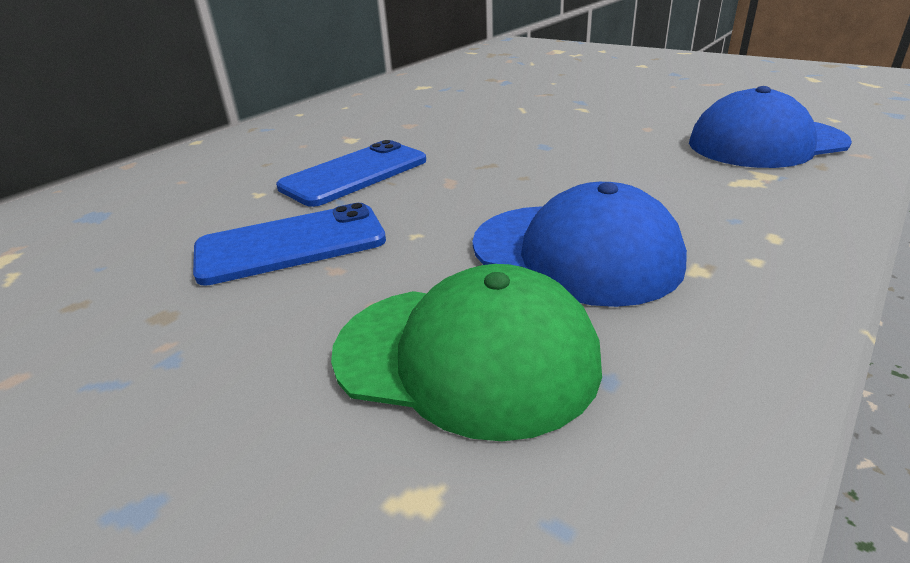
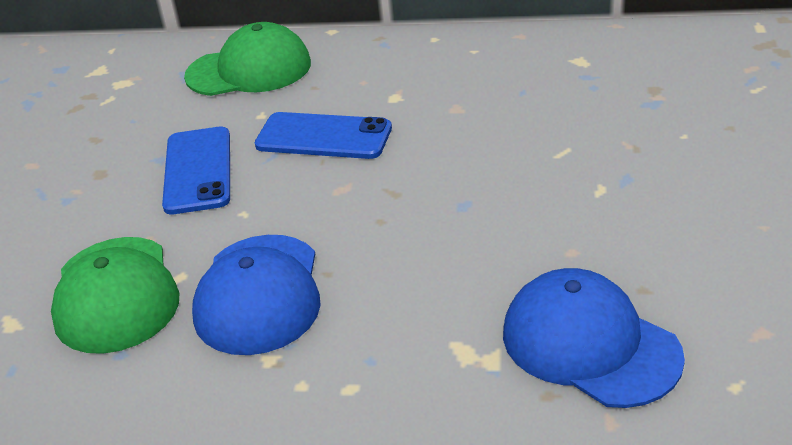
camera: 60 degrees right, 5 degrees up
blue phone [193,203,386,286] -> blue phone turned 45 degrees clockwise [162,126,230,214]
none -> green cap [184,22,311,96]

